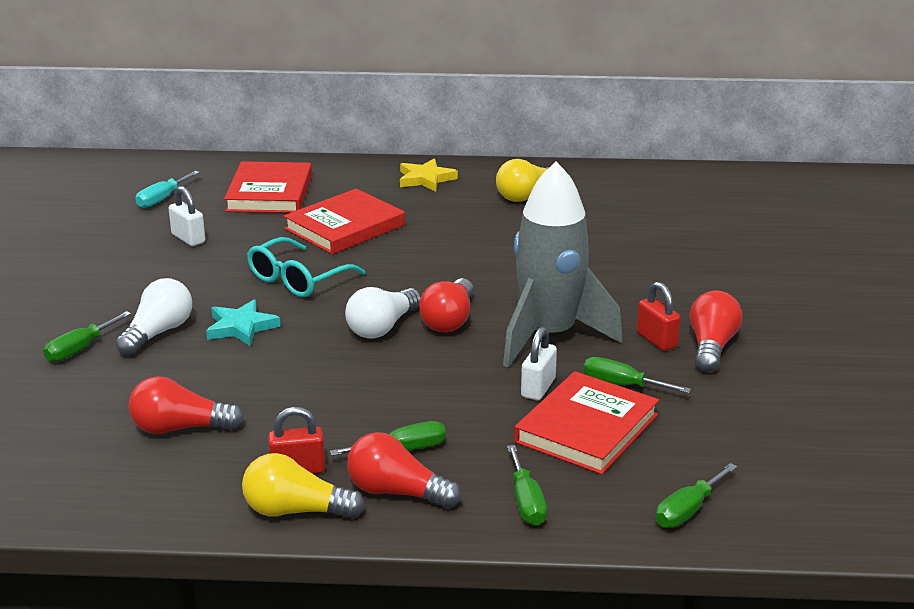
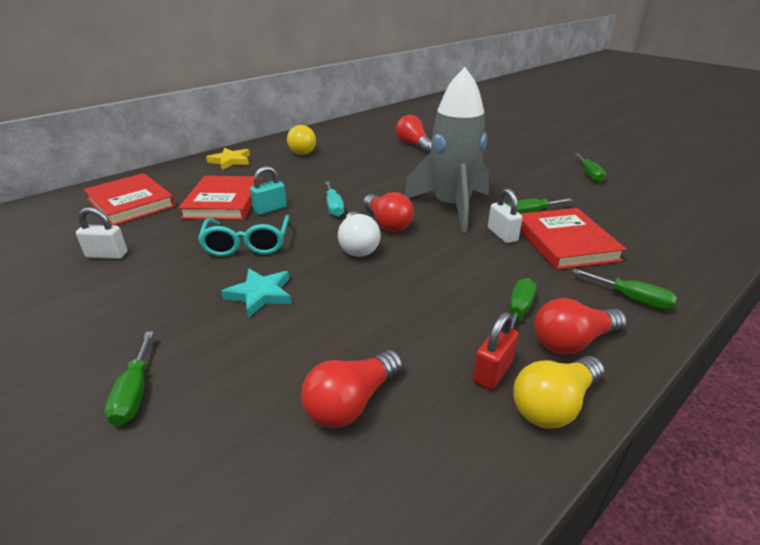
camera: 45 degrees left, 5 degrees up
white light bulb [115,278,192,356] -> none
turquoise screwdriver [135,171,200,208] -> turquoise screwdriver moved to [325,181,344,217]
red padlock [637,282,681,351] -> none
green screwdriver [656,463,737,528] -> green screwdriver moved to [575,154,606,183]
red light bulb [690,290,742,372] -> red light bulb moved to [396,115,431,153]
none -> turquoise padlock [250,166,287,215]

